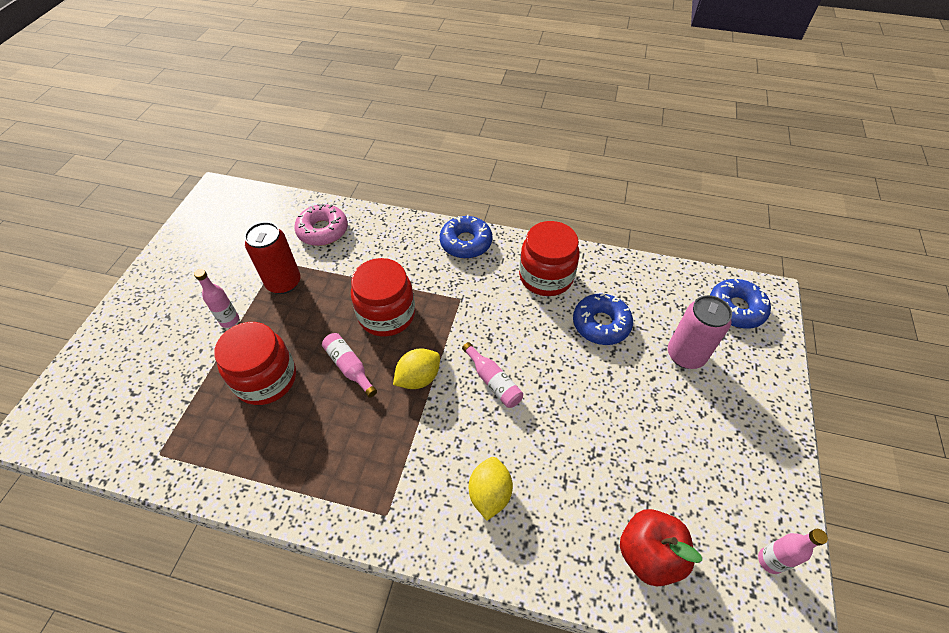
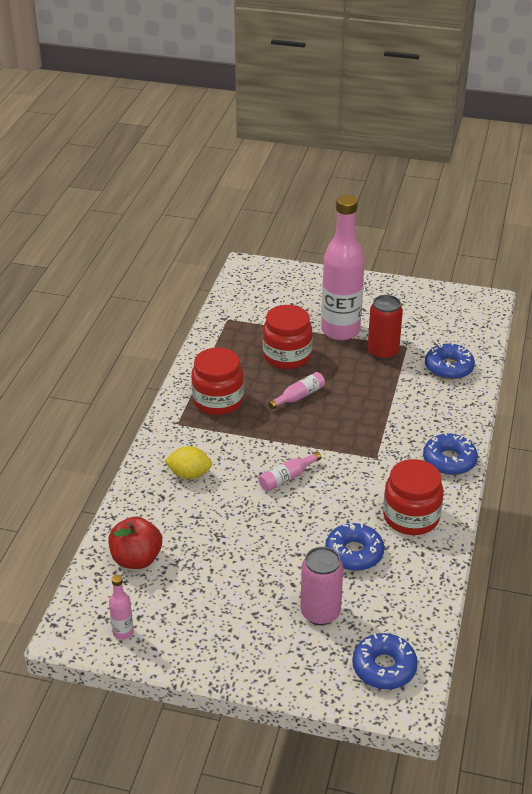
camera: 90 degrees right, 15 degrees down
pink bottle [194,269,239,328] -> pink bottle [321,195,365,341], size x2.47
pink donut [294,203,348,246] -> blue donut [425,342,475,380]
red jar [351,258,415,337] -> red jar moved to [191,347,244,415]
yellow lemon [393,348,440,389] -> none

